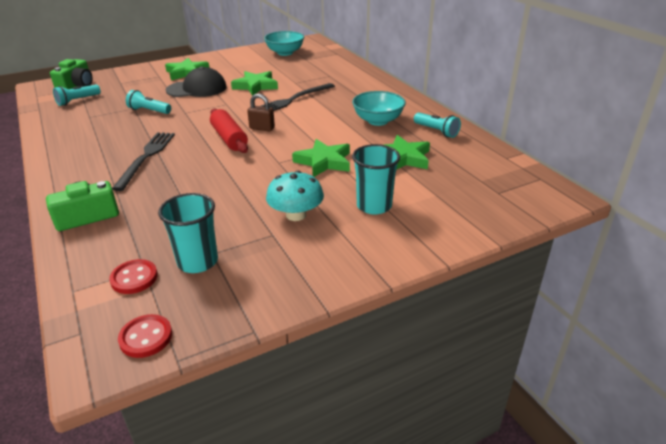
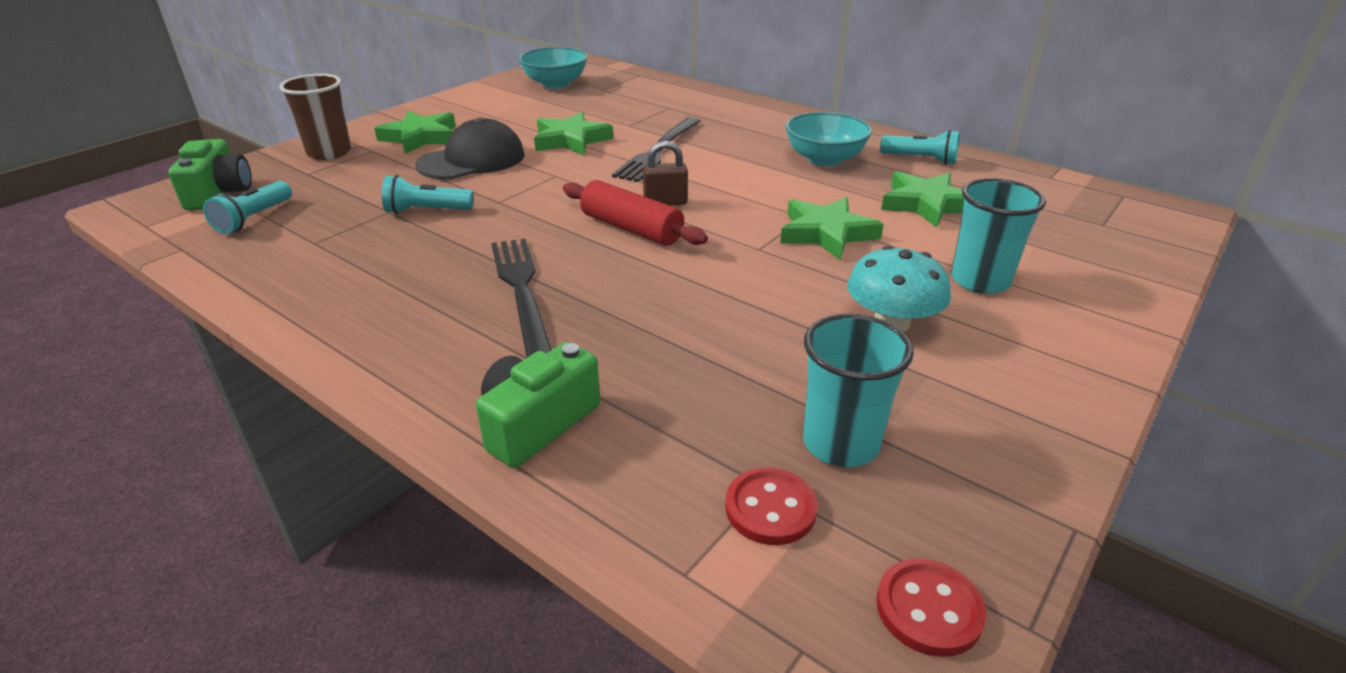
camera: 25 degrees left, 0 degrees up
none -> brown cup [279,74,351,160]

